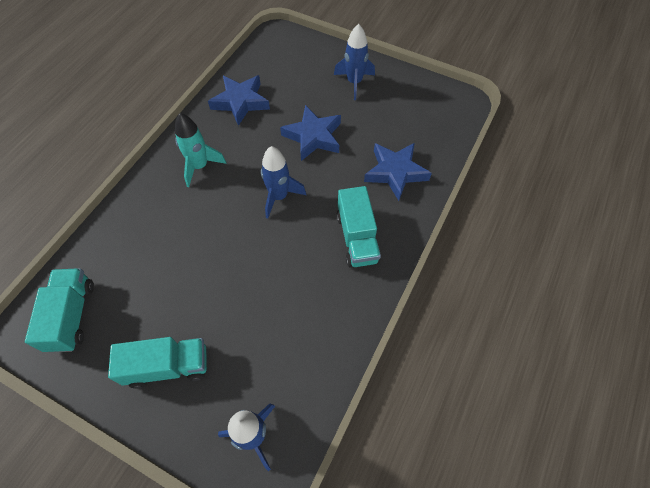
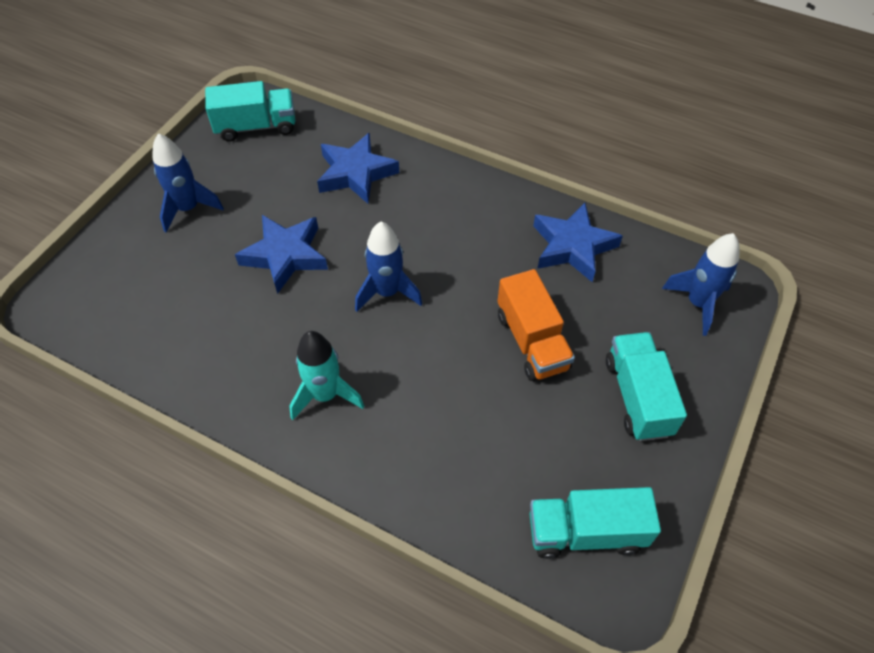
camera: 90 degrees left, 5 degrees down
blue star [208,75,270,126] -> blue star moved to [533,203,623,282]
turquoise truck [337,186,381,267] -> turquoise truck moved to [205,81,295,141]
none -> orange truck [497,269,575,381]

